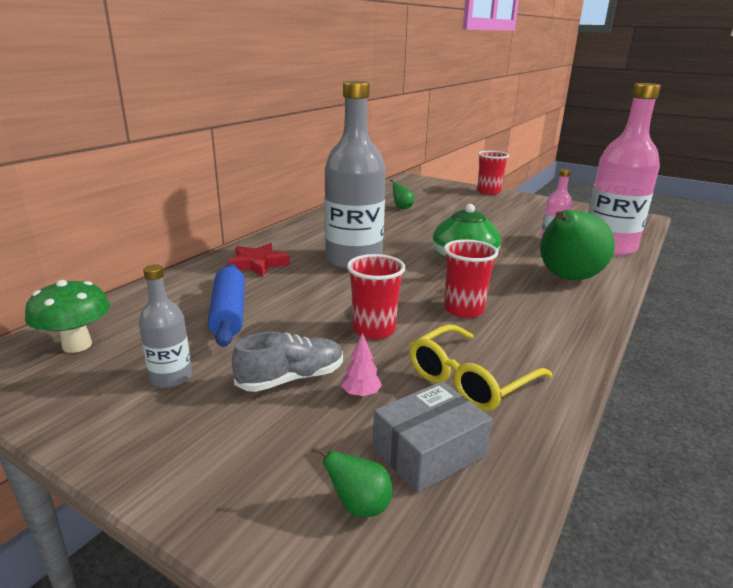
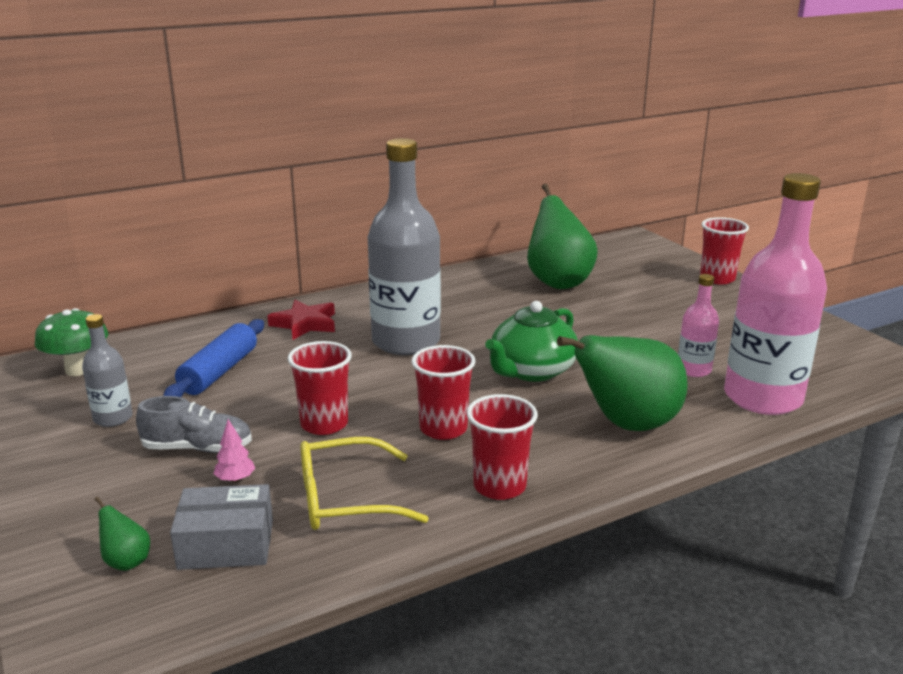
camera: 30 degrees right, 0 degrees up
green pear [390,180,414,209] -> green pear [527,183,598,289], size x2.47
none -> red cup [467,394,538,500]

